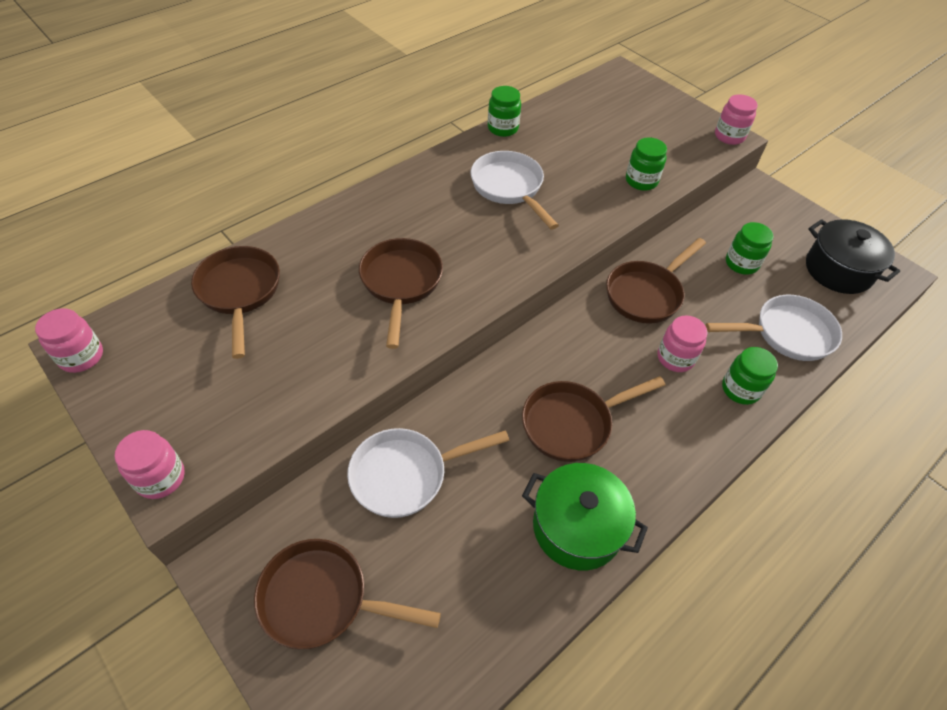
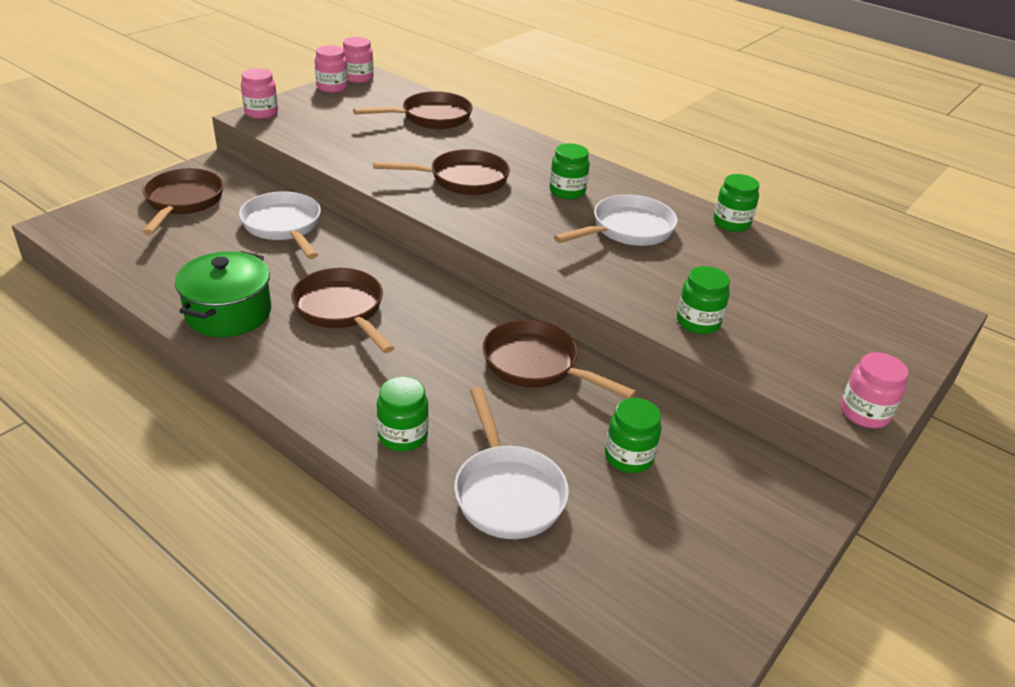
camera: 80 degrees right, 15 degrees down
pink jar [657,316,708,372] -> pink jar moved to [315,45,348,93]
black pot [806,219,900,294] -> none
none -> green jar [550,143,590,199]

